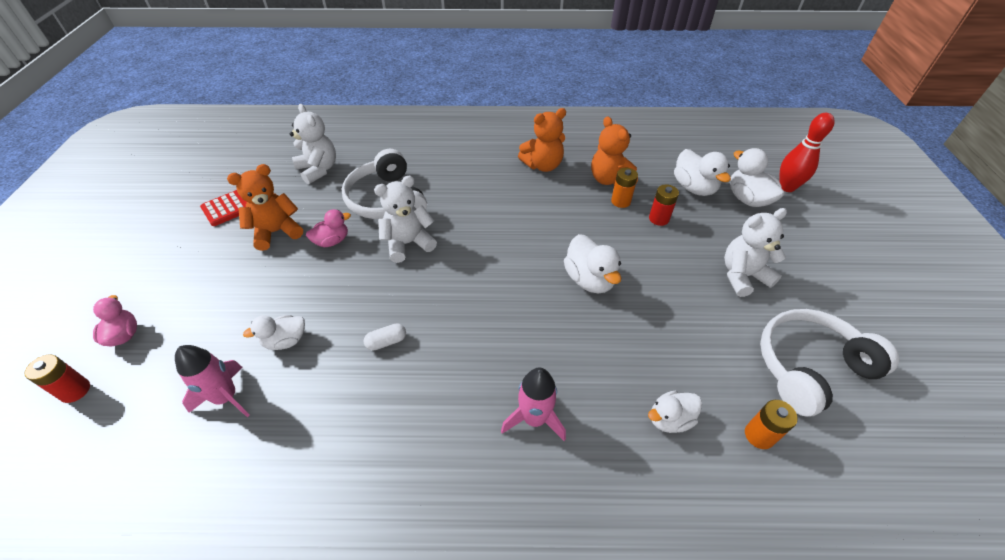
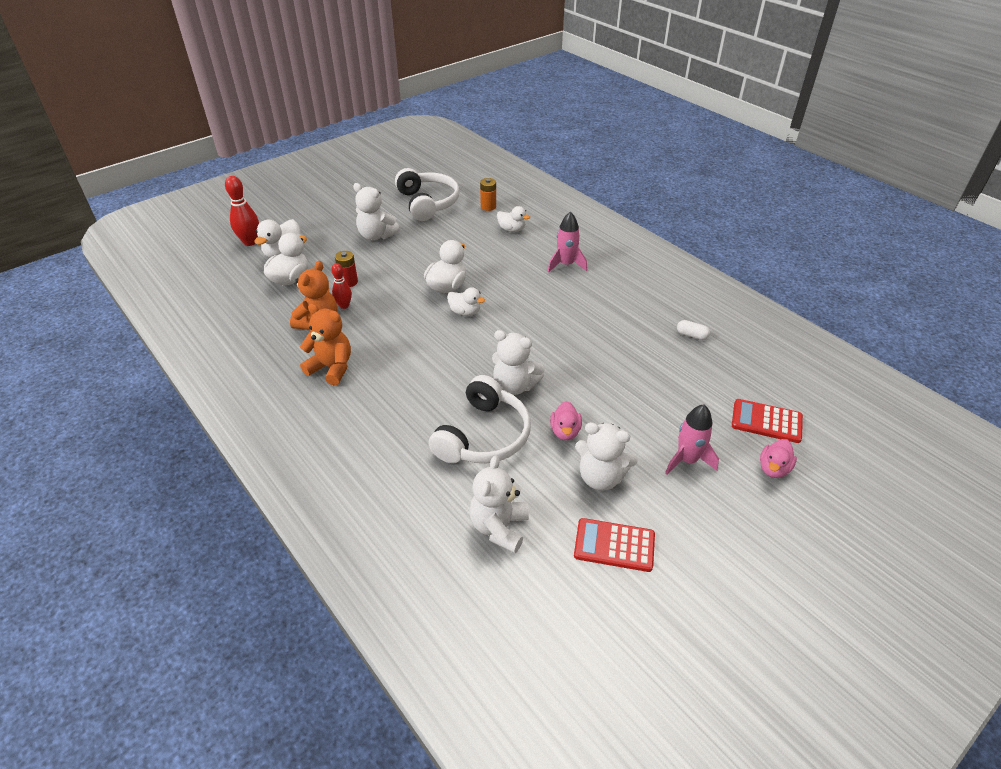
camera: 130 degrees left, 5 degrees down
red battery [25,354,90,403] -> none
pink rocket [175,345,250,418] -> pink rocket moved to [665,404,719,474]
orange teddy bear [227,164,303,251] -> white teddy bear [575,422,638,490]
white duck [243,315,305,350] -> white duck moved to [447,287,485,316]
pink duck [306,209,351,247] -> pink duck turned 105 degrees counterclockwise [550,401,582,440]
white capsule [364,323,406,351] -> white capsule moved to [677,320,710,340]
orange battery [611,168,638,208] -> red bowling pin [331,263,352,309]
white headphones [760,309,899,417] -> white headphones turned 135 degrees counterclockwise [395,168,460,221]
none -> red calculator [732,399,803,443]

